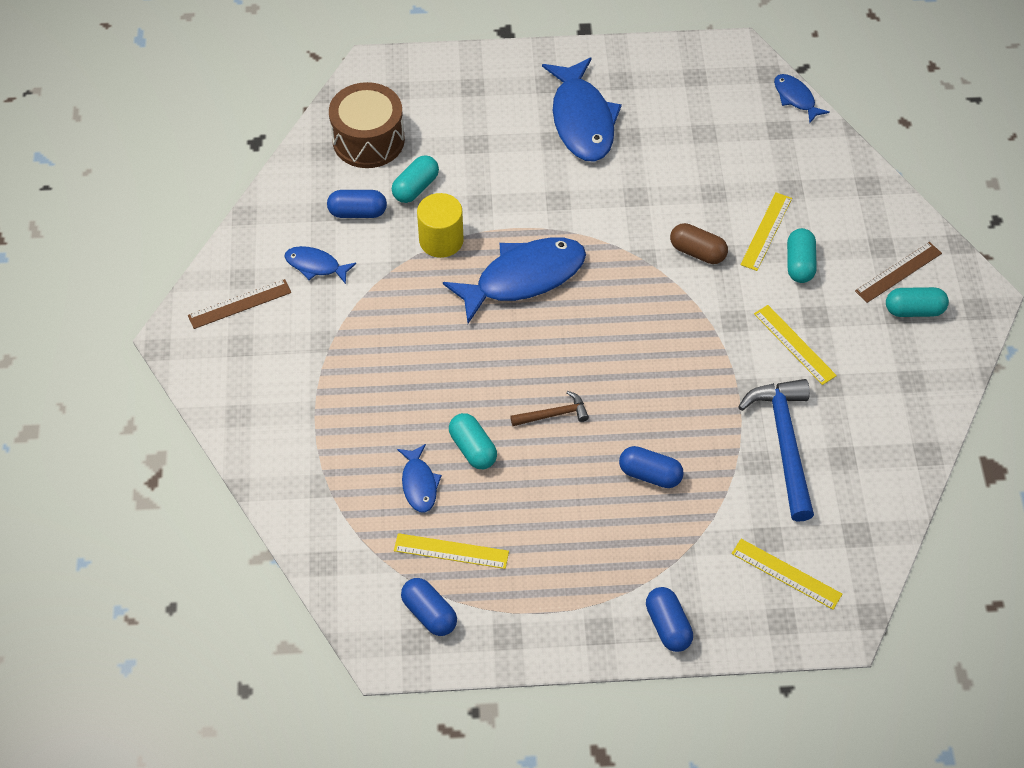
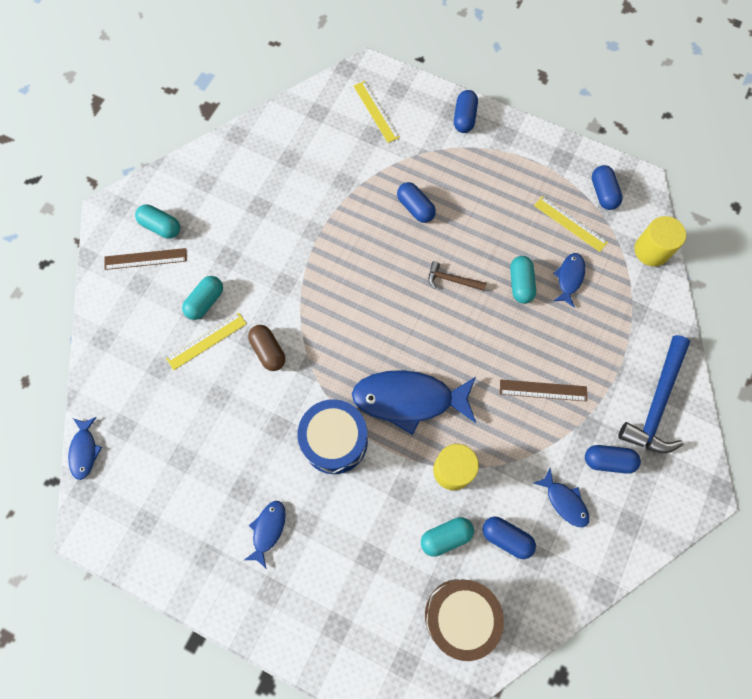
camera: 150 degrees left, 15 degrees up
brown ruler [188,279,291,329] -> brown ruler moved to [500,380,587,401]
blue fish [542,57,622,162] -> blue fish [244,501,286,568], size x0.50
blue hammer [738,379,814,522] -> blue hammer moved to [618,335,690,453]
yellow ruler [754,305,837,385] -> none
none -> blue drum [298,399,368,474]
none -> blue capsule [585,445,641,474]
none -> yellow cylinder [634,216,686,266]

